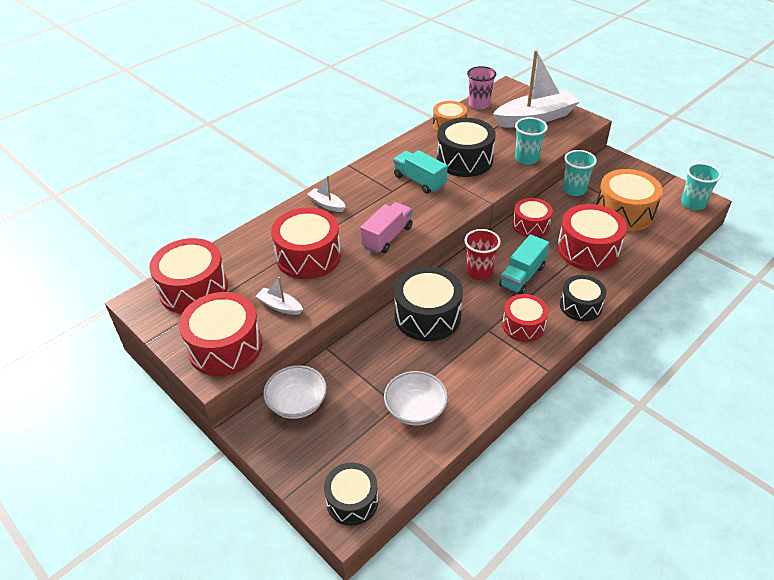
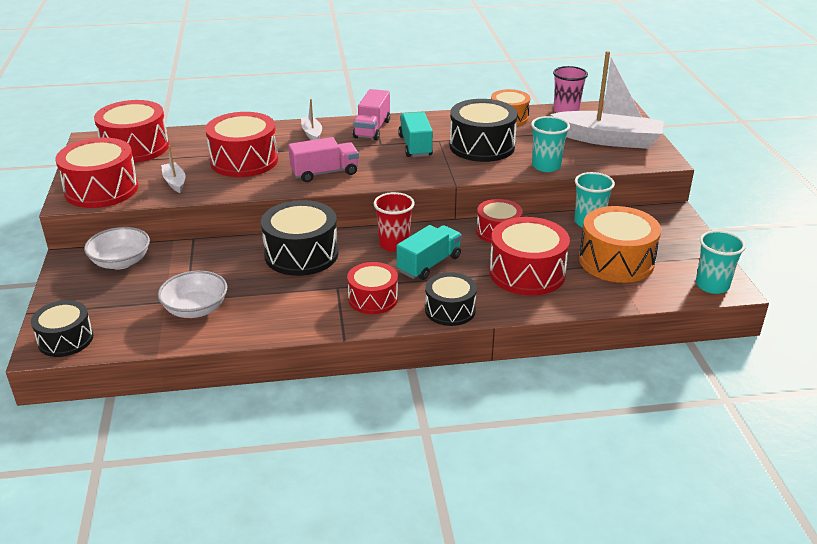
camera: 35 degrees right, 10 degrees down
turquoise truck [499,234,549,294] -> turquoise truck turned 150 degrees clockwise [397,225,462,280]
none -> pink truck [353,89,390,141]

